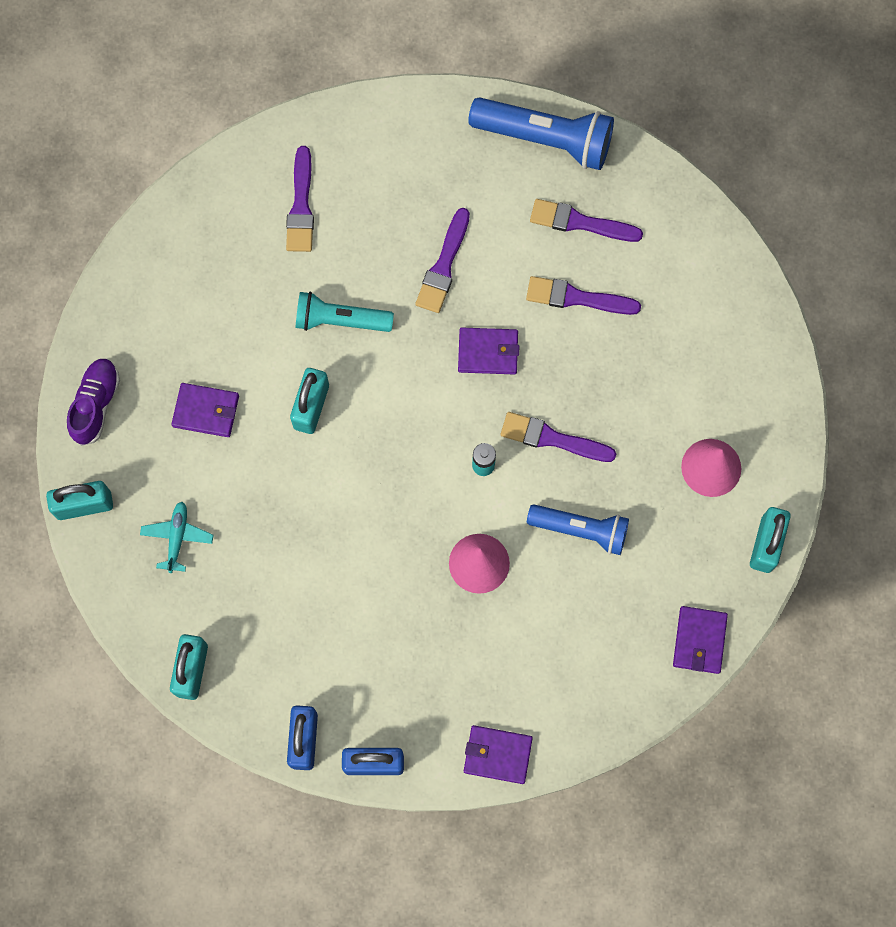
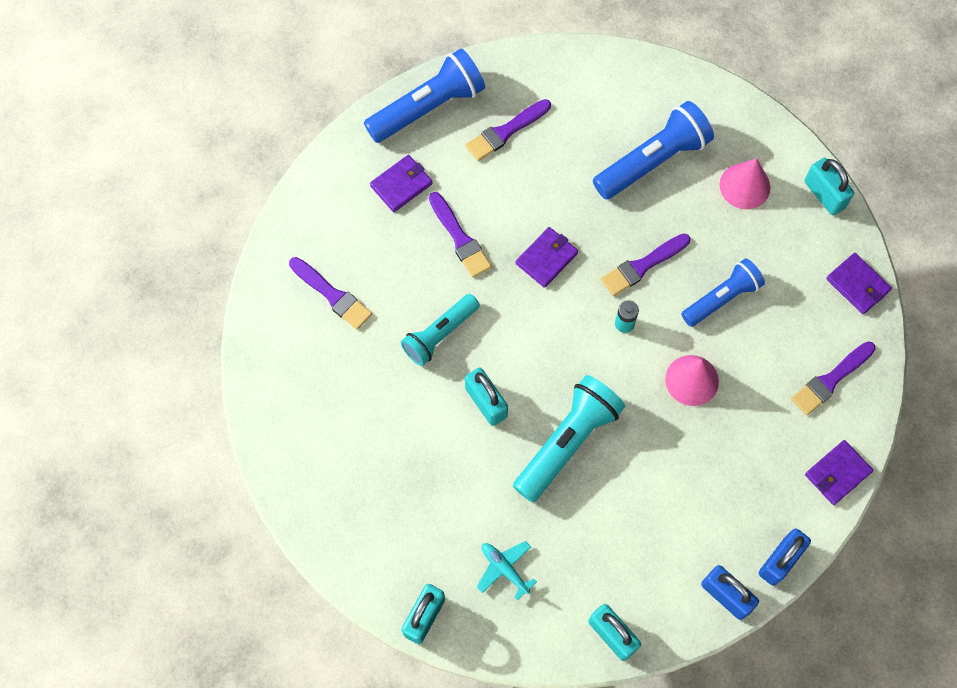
camera: 50 degrees left, 5 degrees down
purple shoe [67,359,120,446] -> none
purple wallet [172,383,239,437] -> purple wallet moved to [370,155,433,212]
purple brush [526,276,641,315] -> purple brush moved to [791,342,876,415]
none -> turquoise flashlight [513,375,625,503]
none -> blue flashlight [593,101,714,199]

